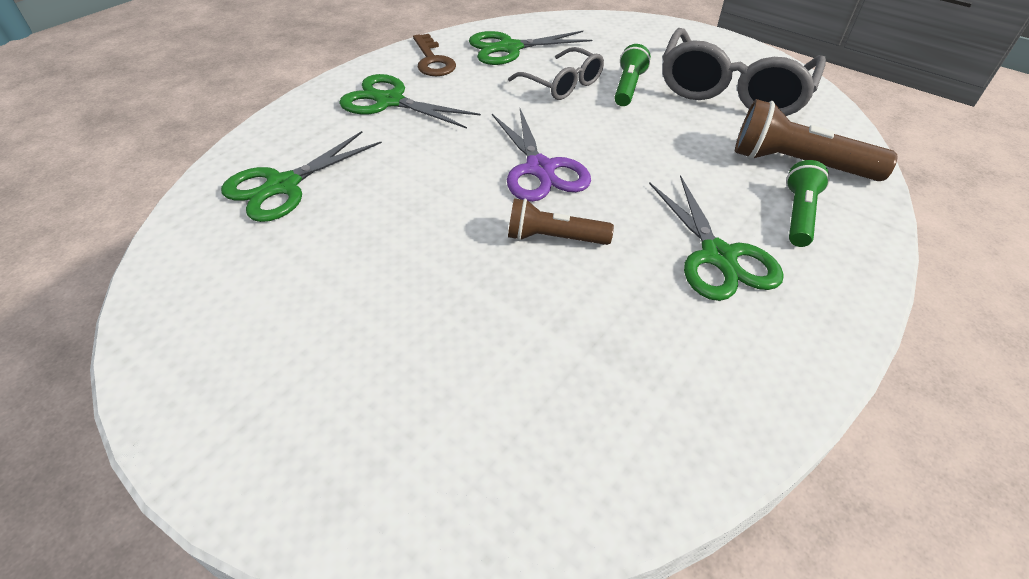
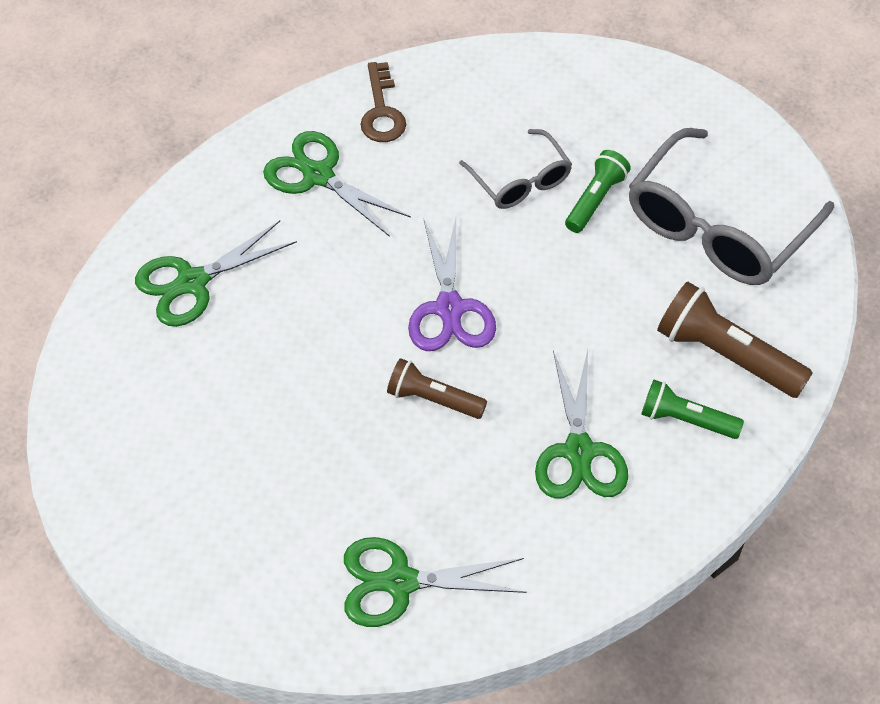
camera: 15 degrees right, 10 degrees up
green scissors [469,31,592,65] -> green scissors moved to [344,537,527,627]
green flashlight [786,160,830,247] -> green flashlight turned 105 degrees counterclockwise [641,380,744,439]

